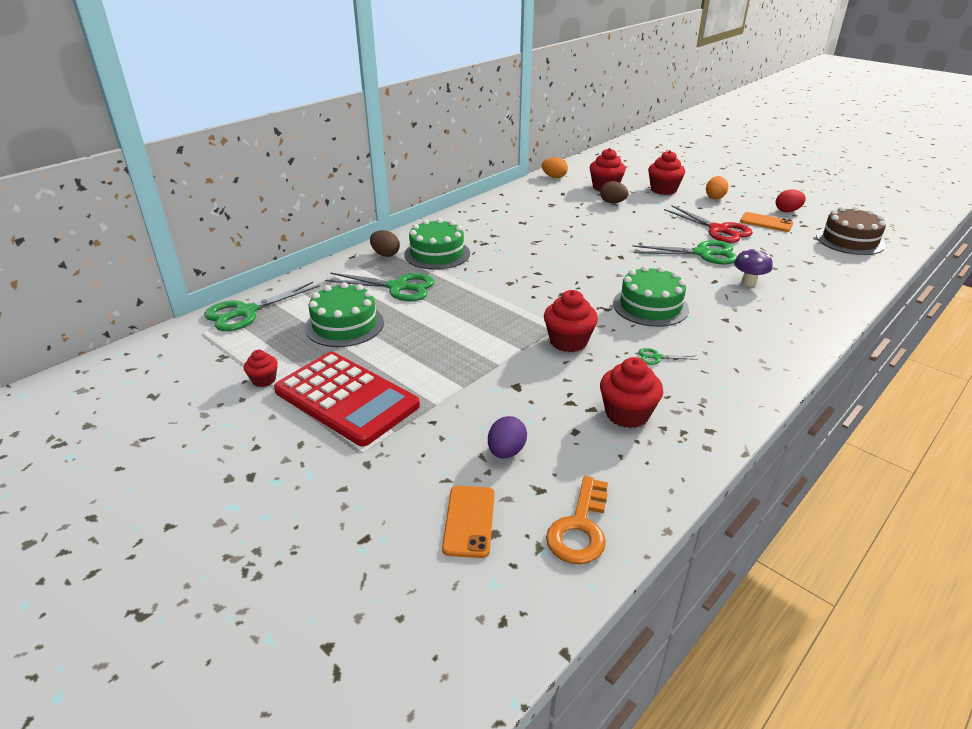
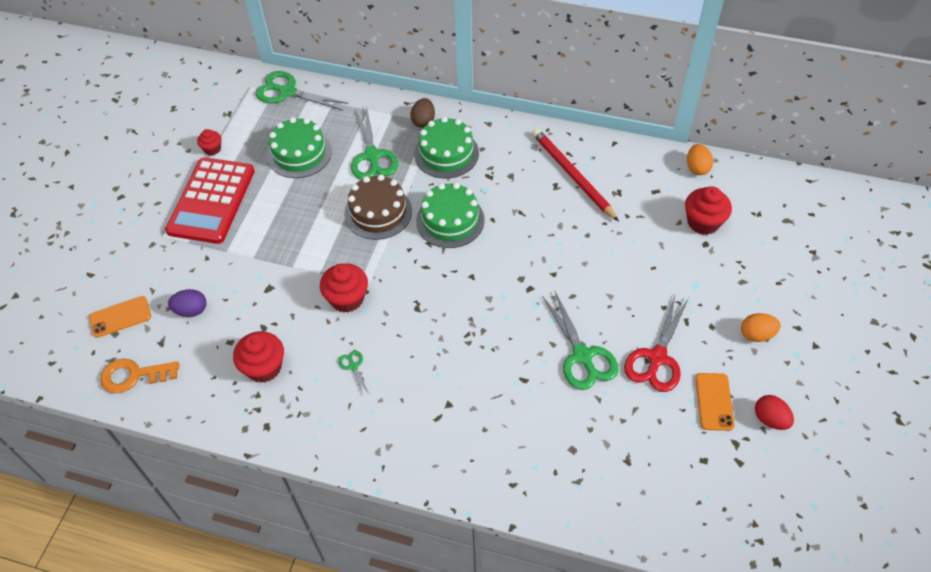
camera: 65 degrees right, 20 degrees up
brown egg [600,181,629,203] -> none
green cake [613,266,689,327] -> green cake moved to [416,183,485,248]
red cupcake [648,150,685,195] -> none
purple mushroom [734,249,773,286] -> none
brown cake [816,206,886,255] -> brown cake moved to [344,174,412,240]
none -> red pencil [532,129,619,222]

